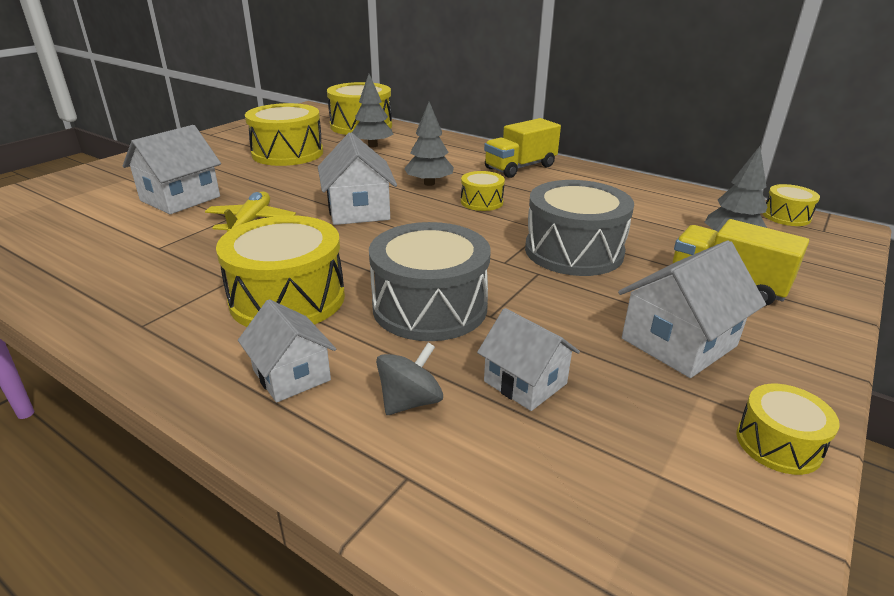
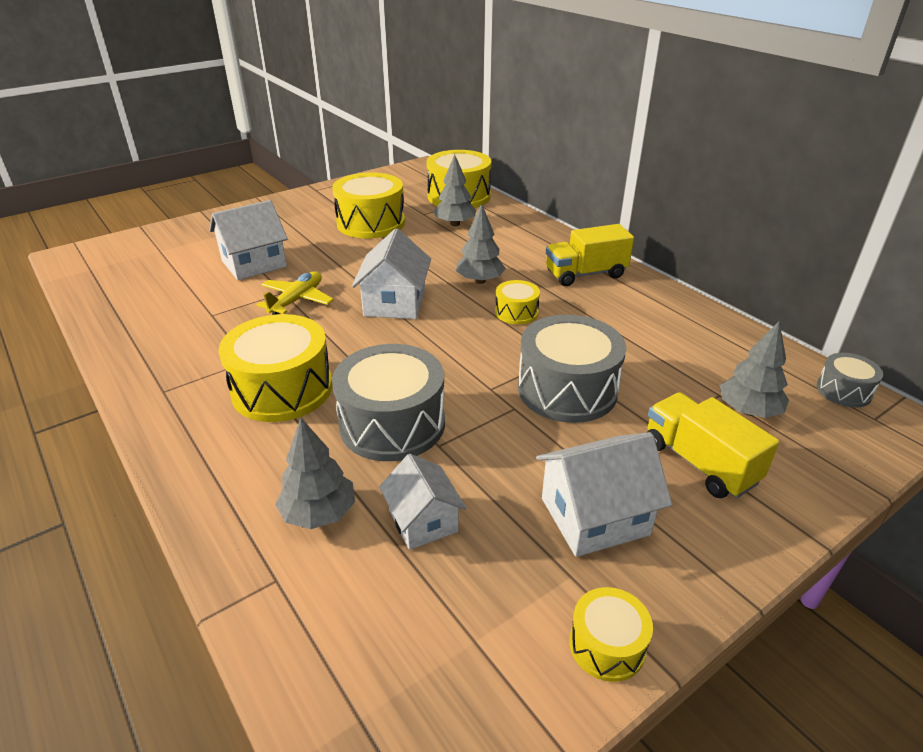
camera: 20 degrees right, 5 degrees up
white house [238,299,336,403] -> none
grey spinning top [376,342,443,415] -> grey tree [275,418,355,529]
yellow drum [763,184,820,226] -> grey drum [816,353,883,408]

